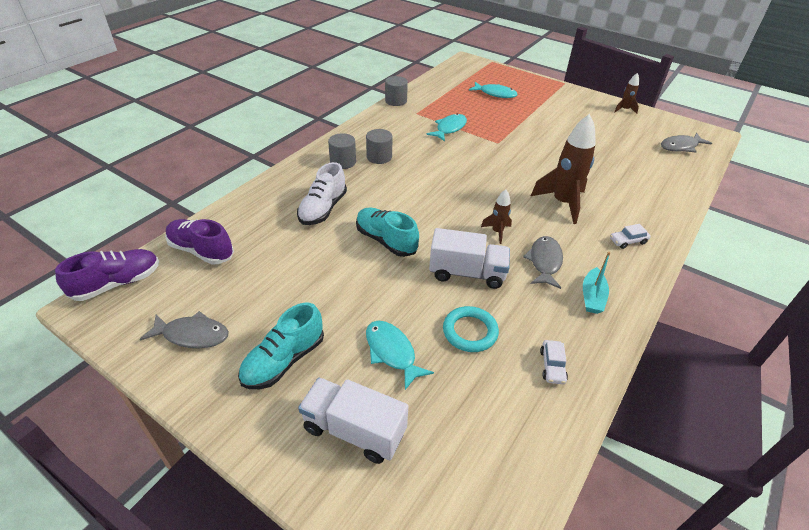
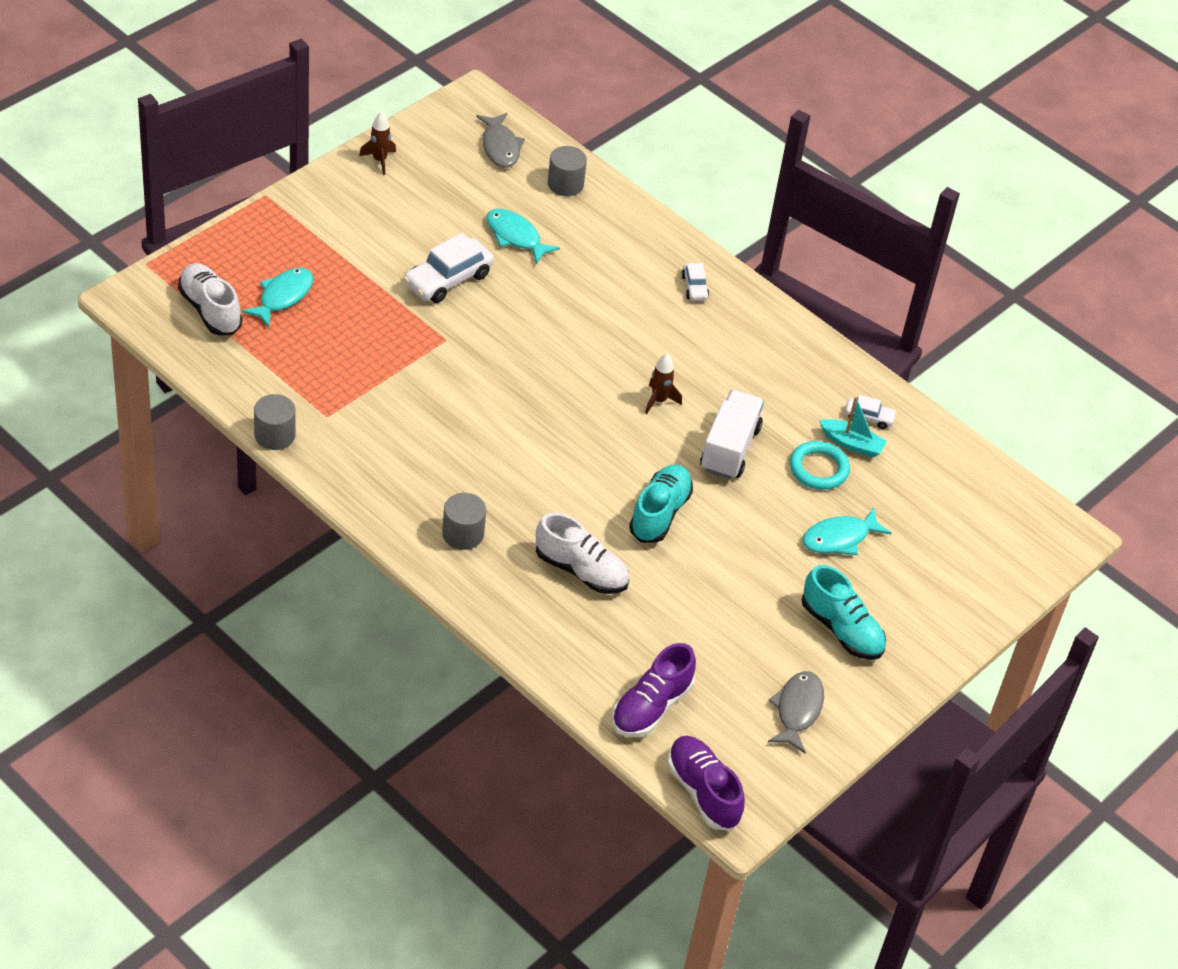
camera: 85 degrees left, 5 degrees up
white truck [298,378,408,464] -> none
turquoise shoe [356,208,419,257] -> turquoise shoe turned 150 degrees clockwise [629,464,693,543]
grey cylinder [366,129,392,164] -> grey cylinder moved to [548,146,587,196]
turquoise fish [426,114,467,142] -> turquoise fish moved to [487,209,560,264]
grey fish [523,236,563,289] -> none
brown rocket [531,114,596,224] -> none
turquoise boat [583,252,610,314] -> turquoise boat moved to [819,397,887,458]
none -> white shoe [178,263,242,335]
none -> white car [403,233,494,303]

